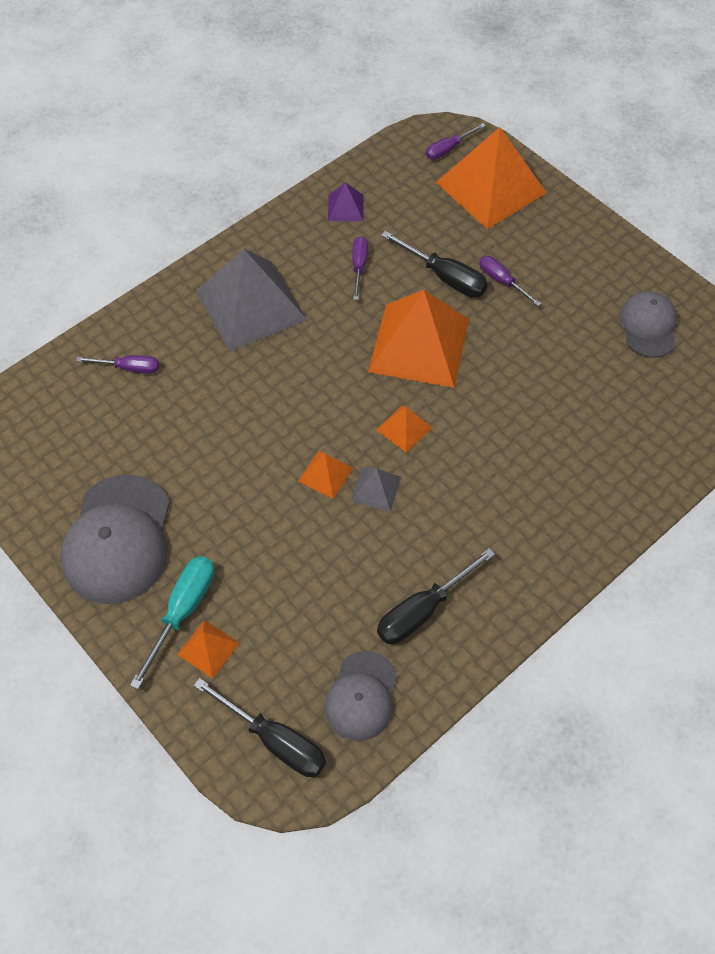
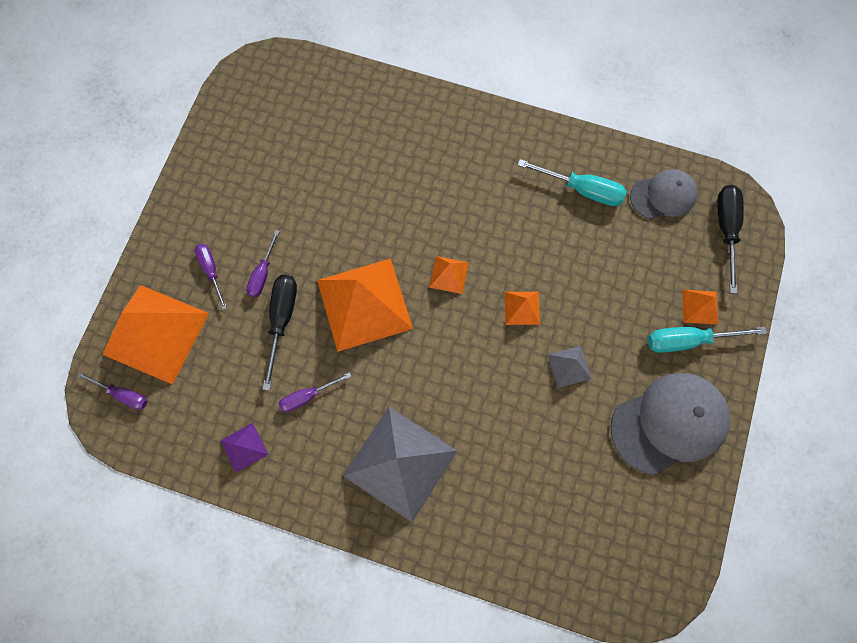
camera: 120 degrees left, 15 degrees up
purple screwdriver [76,355,159,374] -> purple screwdriver moved to [195,244,227,310]
grey pyramid [351,467,401,512] -> grey pyramid moved to [548,346,591,388]
black screwdriver [377,548,495,644] -> turquoise screwdriver [518,159,627,206]
grey cap [620,291,677,358] -> none

